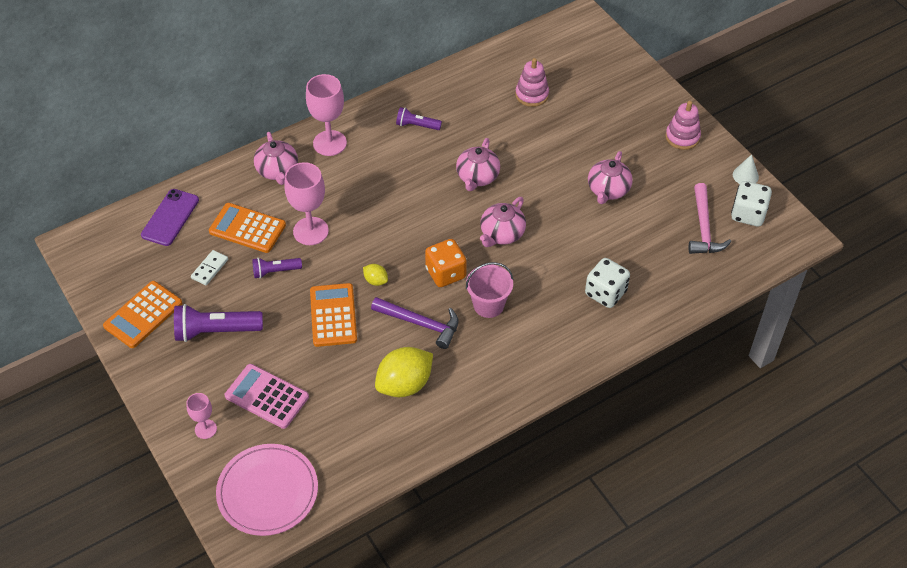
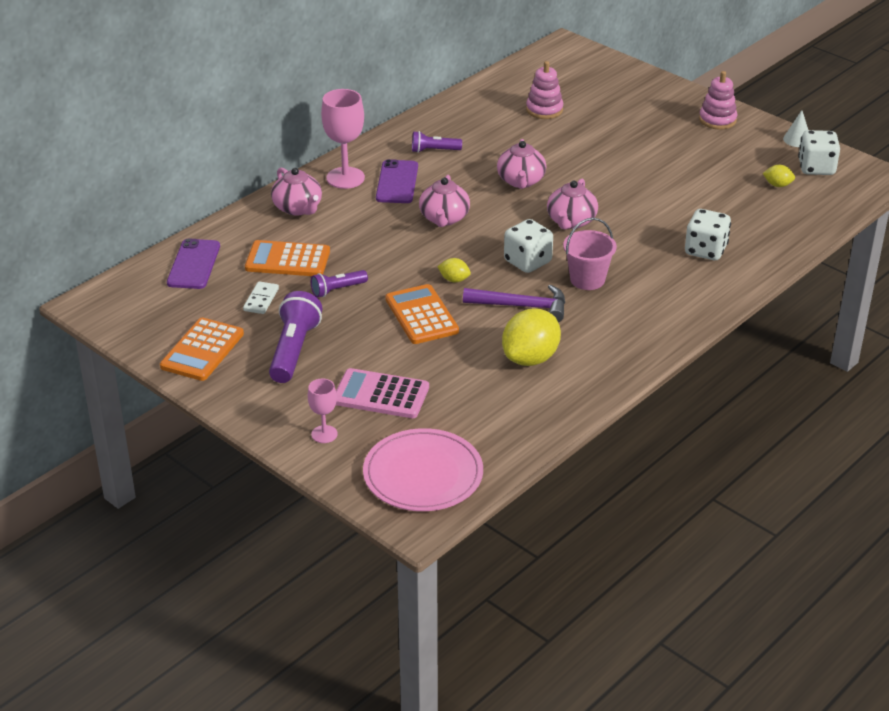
camera: 15 degrees left, 15 degrees down
purple flashlight [174,304,263,342] -> purple flashlight turned 120 degrees clockwise [269,291,322,383]
pink goblet [284,162,329,245] -> none
orange dice [425,239,467,287] -> white dice [504,219,553,273]
pink teapot [588,151,633,204] -> pink teapot moved to [419,175,470,227]
pink hammer [688,183,731,254] -> yellow lemon [763,165,795,187]
none -> purple phone [376,159,418,203]

